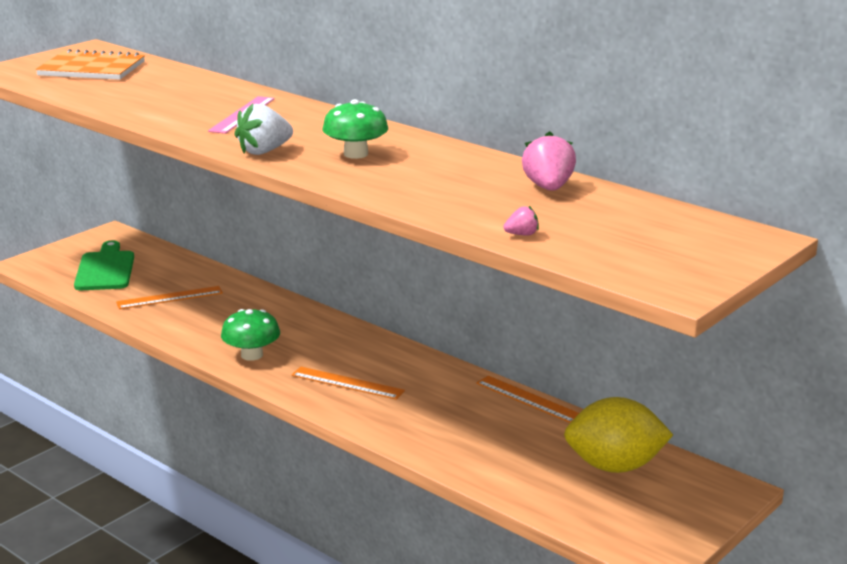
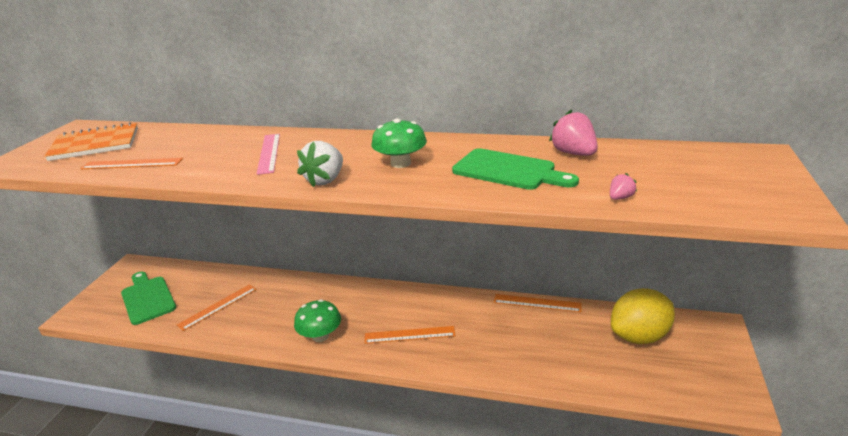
camera: 25 degrees left, 5 degrees up
none -> orange ruler [81,158,183,169]
none -> green cutting board [452,148,579,190]

